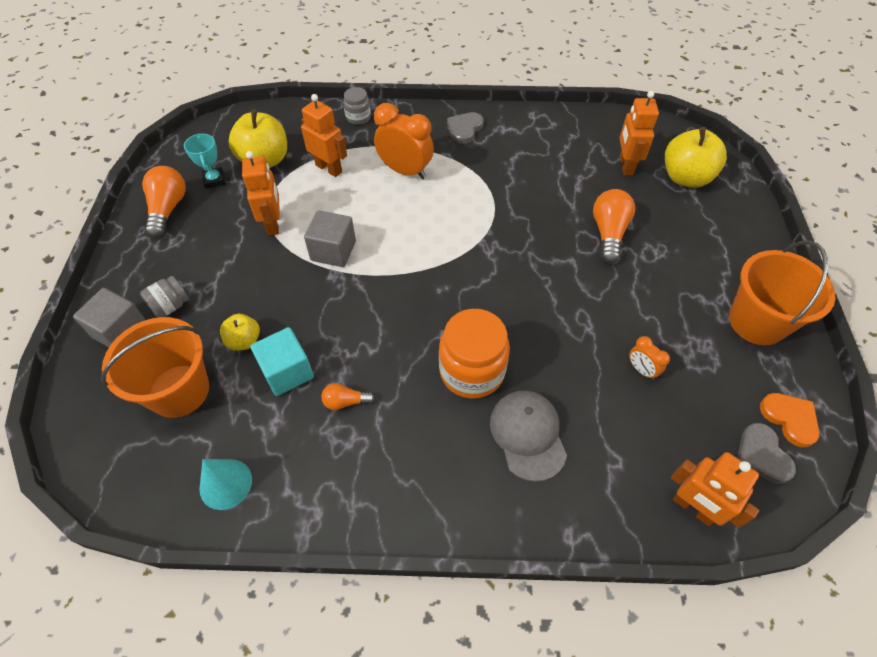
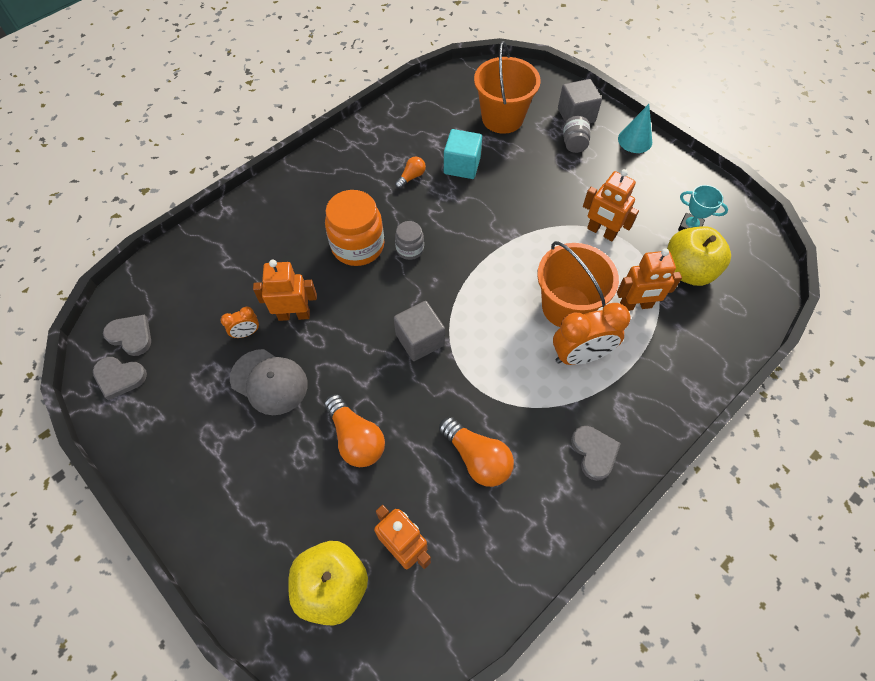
camera: 135 degrees right, 5 degrees up
orange light bulb [142,166,186,238] -> orange light bulb moved to [439,417,514,487]
turquoise cone [199,459,252,510] -> turquoise cone moved to [618,104,652,153]
yellow apple [220,314,260,351] -> none
grey cube [304,210,356,267] -> grey cube moved to [394,301,445,361]
grey jar [343,87,371,125] -> grey jar moved to [395,221,424,260]
grey cap [490,390,567,482] -> grey cap moved to [230,349,308,415]
orange clock [629,336,670,380] -> orange clock turned 150 degrees clockwise [221,307,259,338]
orange robot [671,452,759,528] -> orange robot moved to [253,259,317,321]
orange bucket [729,240,835,345] -> orange bucket moved to [537,241,619,327]
orange heart [760,393,820,447] -> grey heart [93,357,147,400]

